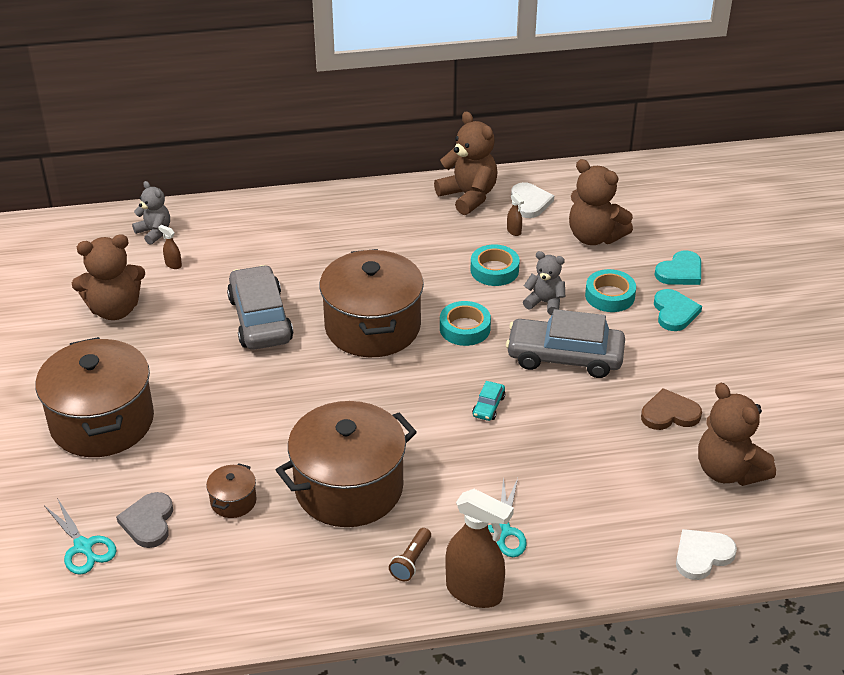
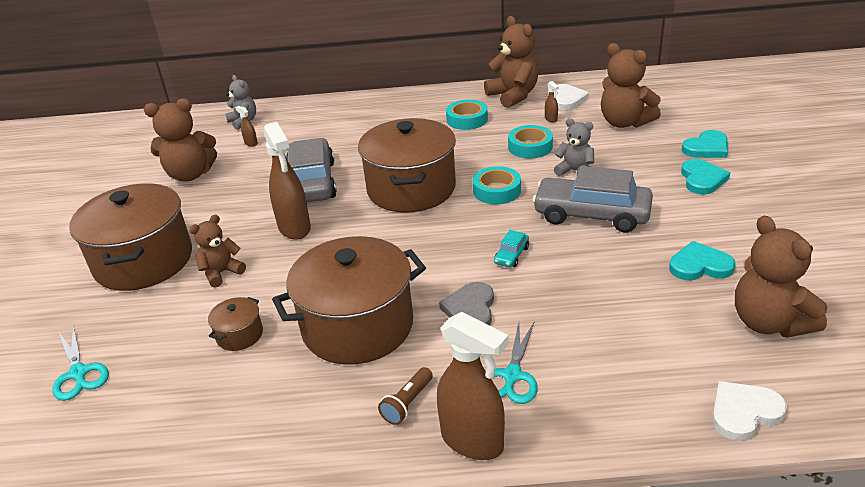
camera: 10 degrees right, 5 degrees down
grey heart [116,492,173,548] -> grey heart moved to [439,282,494,326]
turquoise tape [585,269,636,312] -> turquoise tape moved to [446,100,488,130]
brown heart [641,388,702,430] -> turquoise heart [669,241,736,280]
none -> brown teddy bear [189,215,246,288]
none -> brown spray bottle [264,122,311,240]

